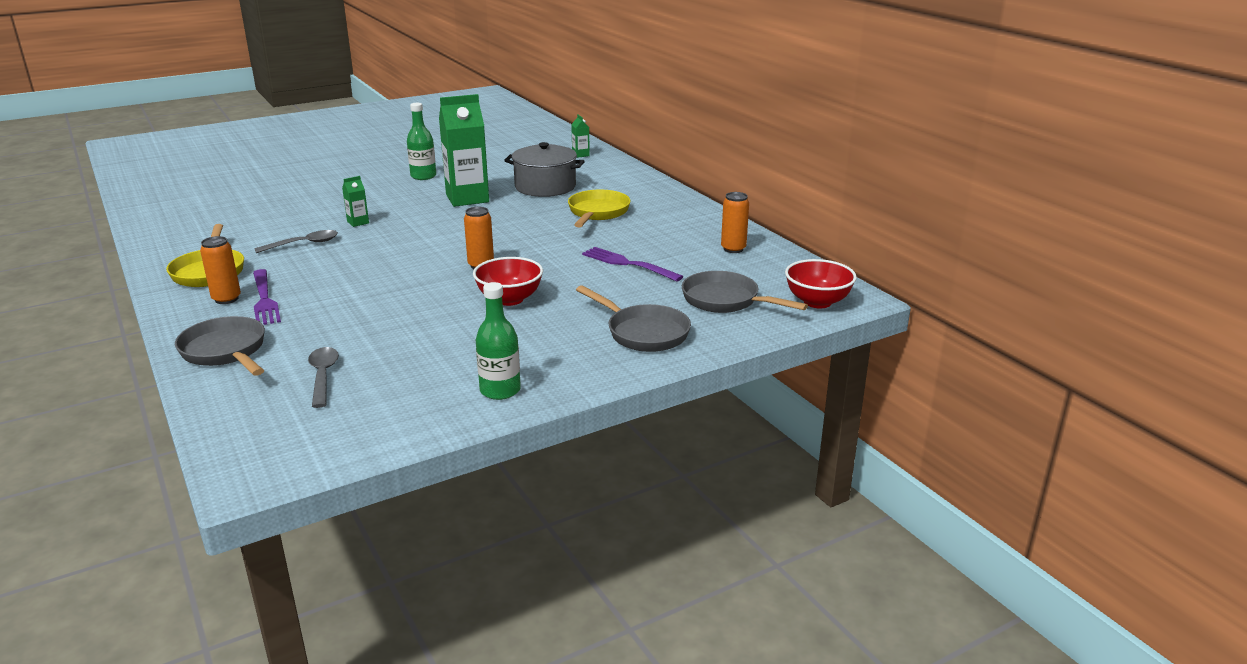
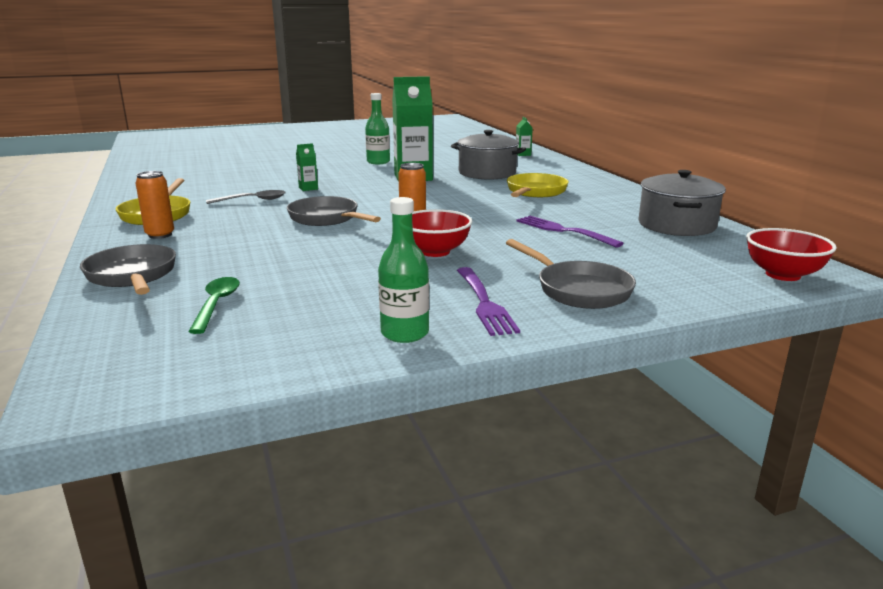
camera: 10 degrees right, 5 degrees down
purple fork [253,269,281,325] -> purple fork moved to [457,267,520,336]
grey spoon [308,347,339,408] -> green spoon [188,277,240,334]
grey pan [682,271,808,313] -> grey pan moved to [287,196,381,226]
orange can [721,192,749,253] -> grey pot [639,170,726,236]

